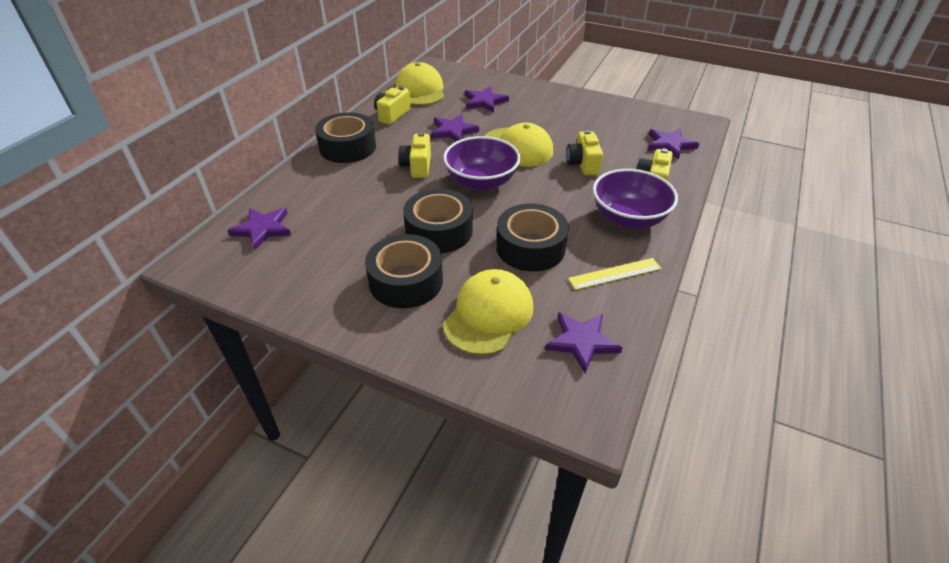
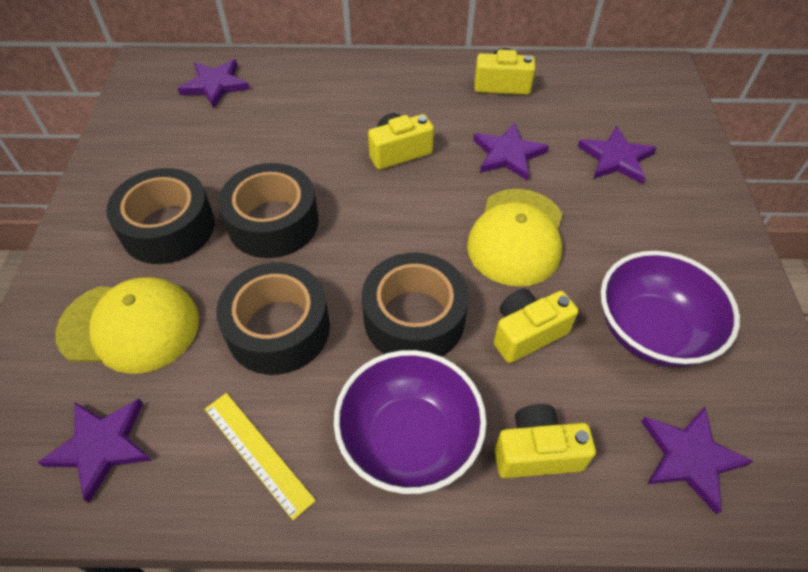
camera: 65 degrees right, 10 degrees up
black tape [315,112,376,163] -> black tape moved to [362,252,469,357]
yellow cap [395,62,444,106] -> none
purple bowl [443,136,521,191] -> purple bowl moved to [601,251,740,367]

